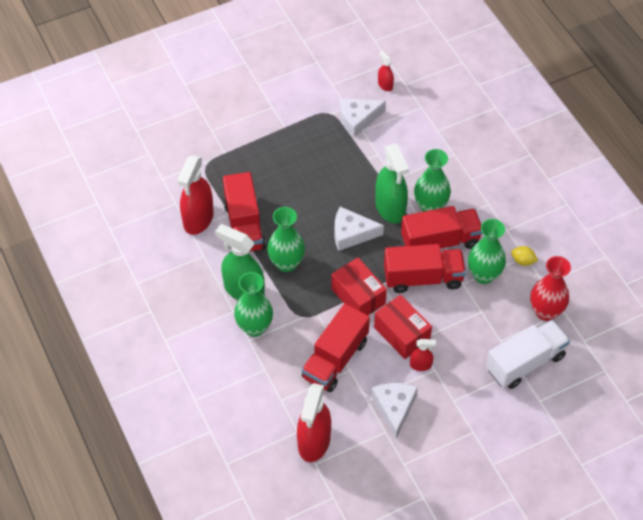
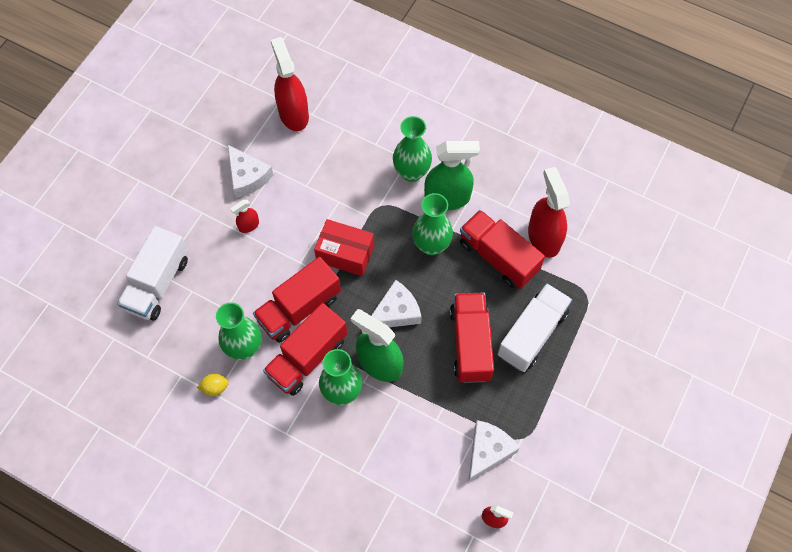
camera: 145 degrees right, 10 degrees up
red truck [302,303,370,392] -> red truck moved to [450,292,494,383]
red box [374,295,432,359] -> none
red vase [530,256,571,321] -> none
none -> white truck [498,283,572,372]

